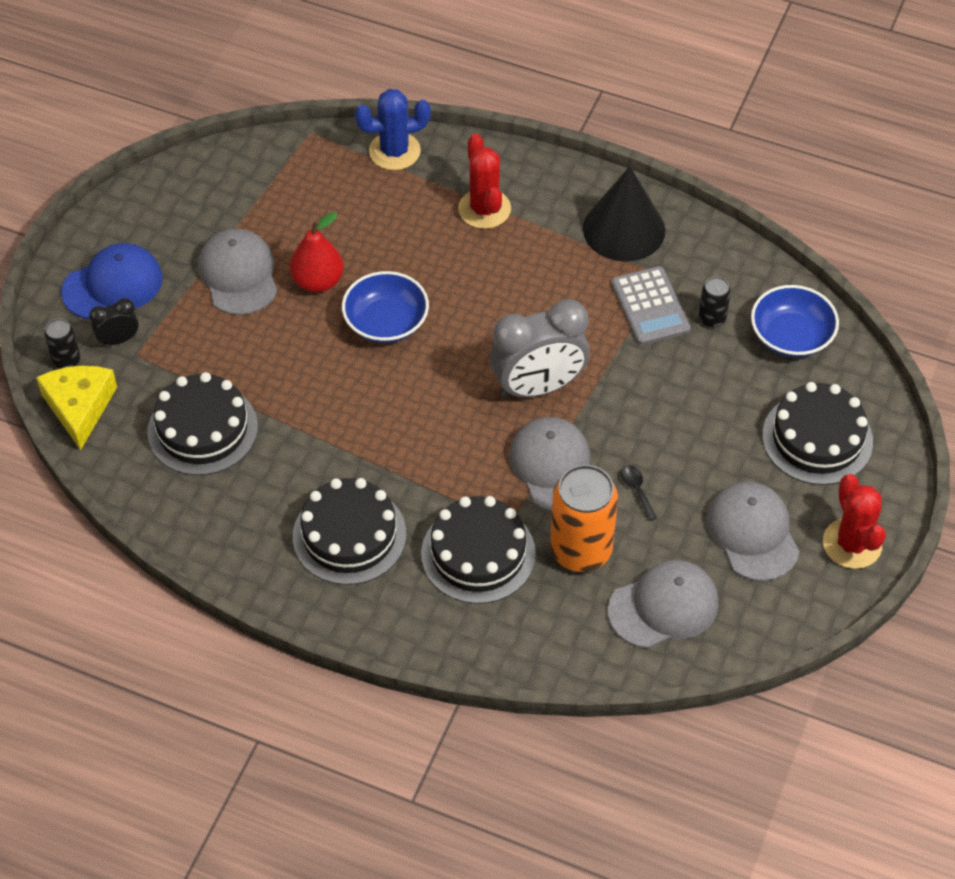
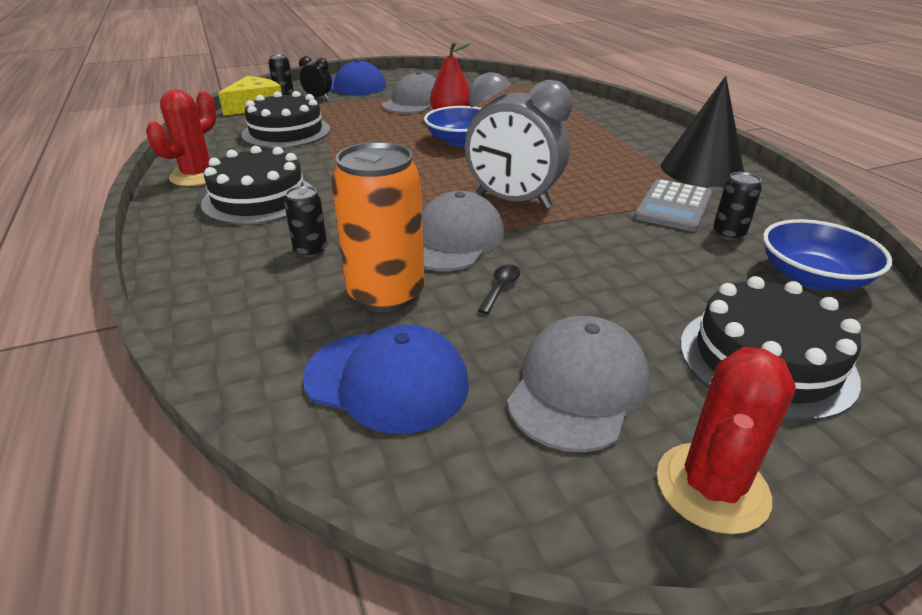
camera: 45 degrees right, 20 degrees down
blue cactus [355,89,431,170] -> none
black cake [421,496,536,604] -> black can [284,186,327,257]
red cactus [458,134,511,229] -> red cactus moved to [146,89,216,186]
grey cap [608,560,719,648] -> blue cap [303,325,469,434]

